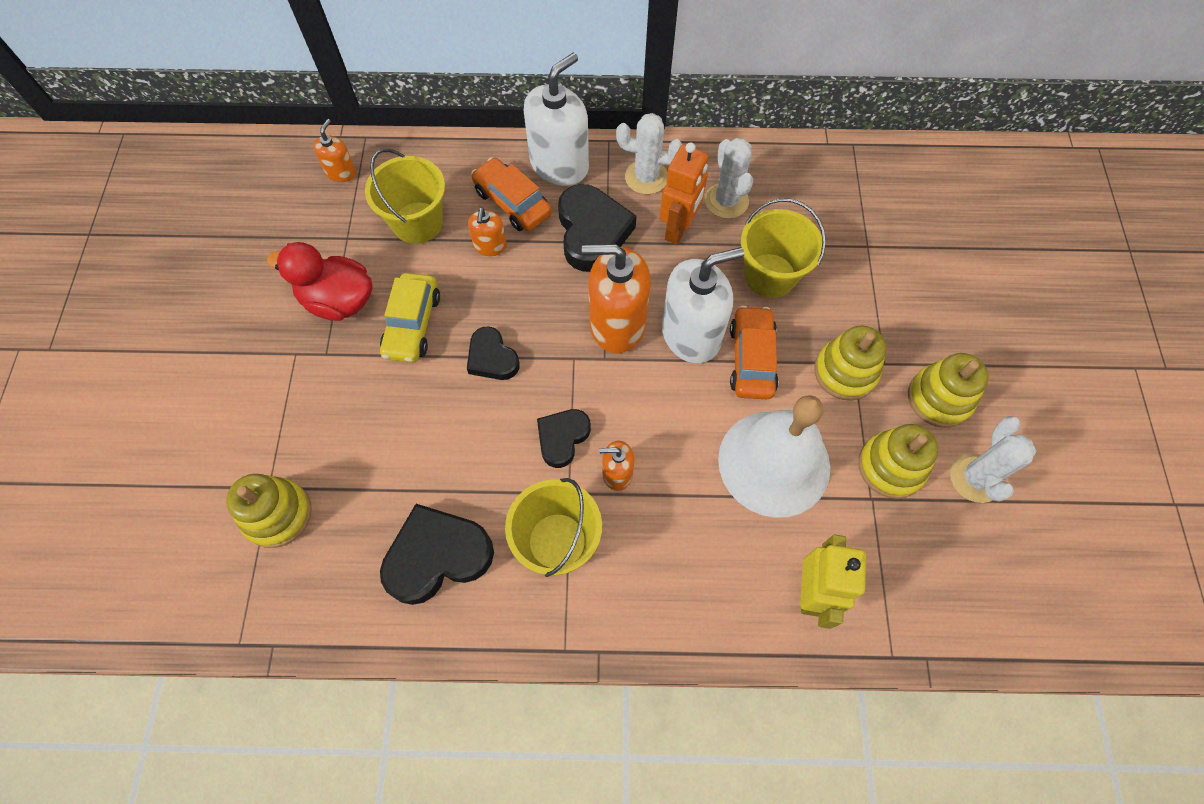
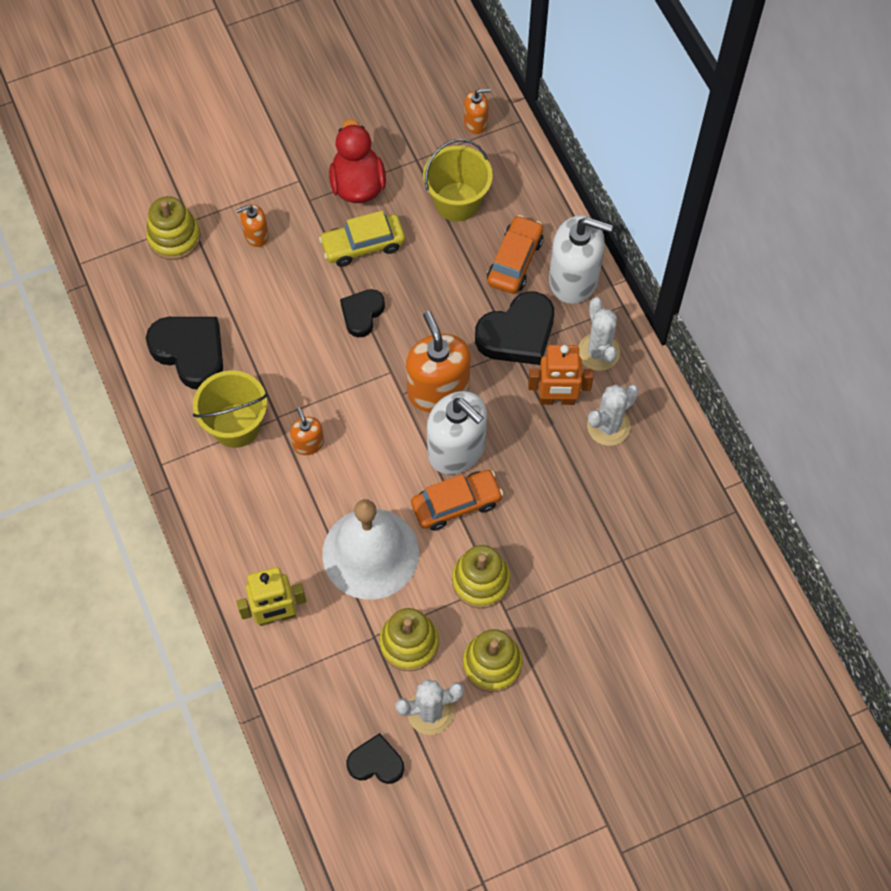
camera: 65 degrees right, 0 degrees up
orange soap dispenser [468,207,507,256] -> orange soap dispenser moved to [236,204,269,247]
black heart [537,409,591,468] -> black heart moved to [346,733,404,784]
yellow bucket [741,198,826,298] -> none

